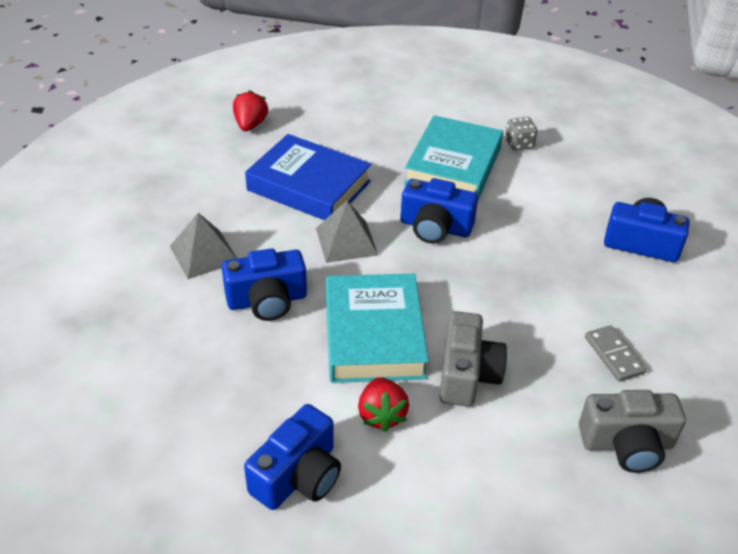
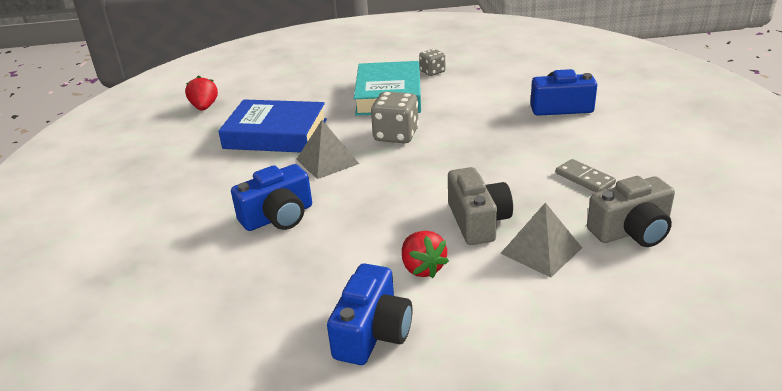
camera: 15 degrees left, 10 degrees down
grey pyramid [170,213,237,279] -> grey pyramid moved to [500,203,582,278]
turquoise book [326,274,428,383] -> none
blue camera [400,178,478,244] -> grey dice [371,92,419,143]

